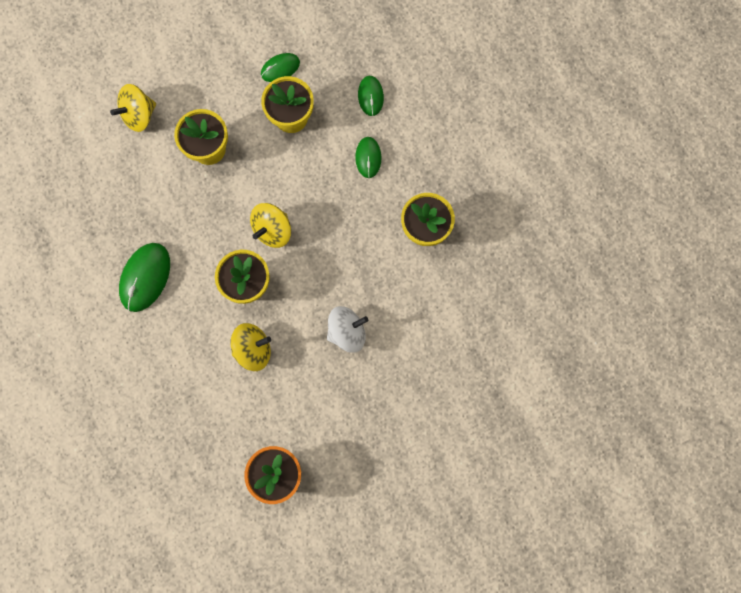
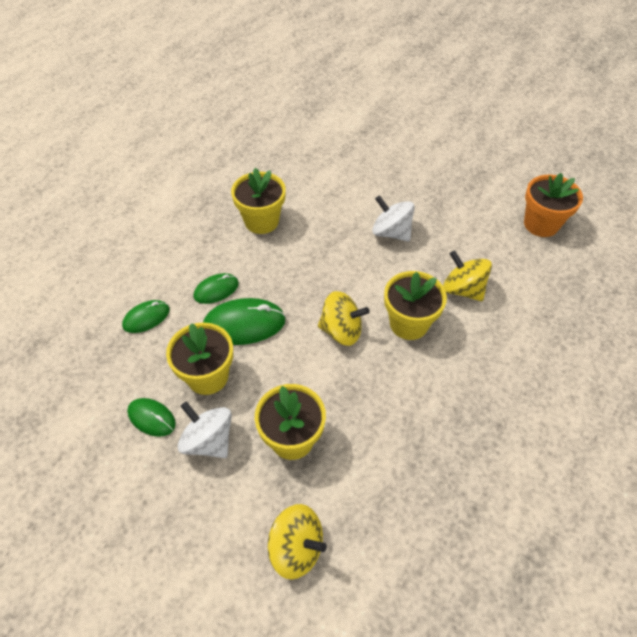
camera: 120 degrees left, 25 degrees down
green mouse [119,243,170,312] -> green mouse moved to [203,298,286,345]
none -> white spinning top [178,401,232,458]

